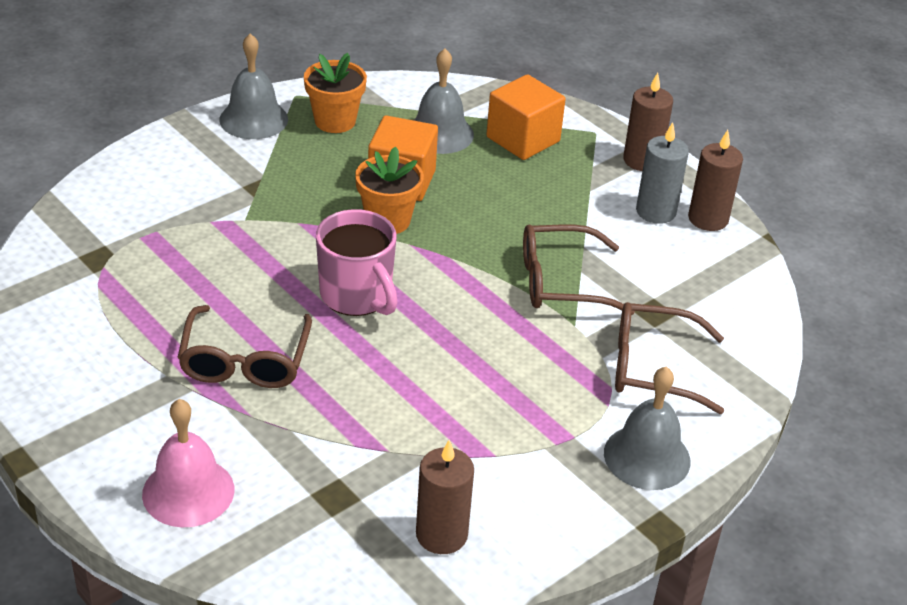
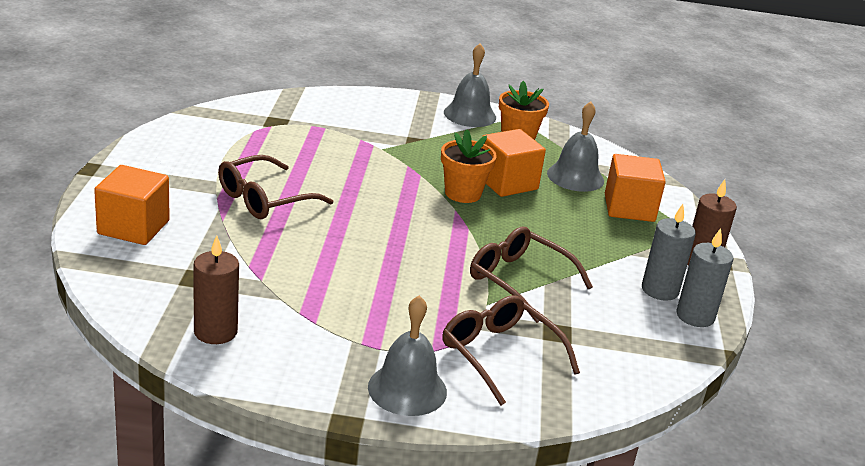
camera: 45 degrees right, 10 degrees down
pink bell [142,399,234,527] -> orange cube [94,165,170,245]
pink mug [316,209,398,316] -> none
brown candle [688,130,743,231] -> grey candle [676,228,734,327]

